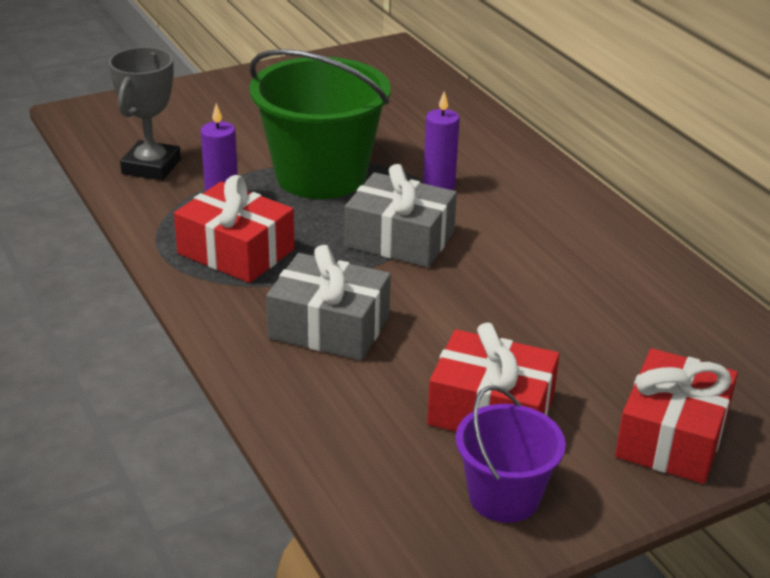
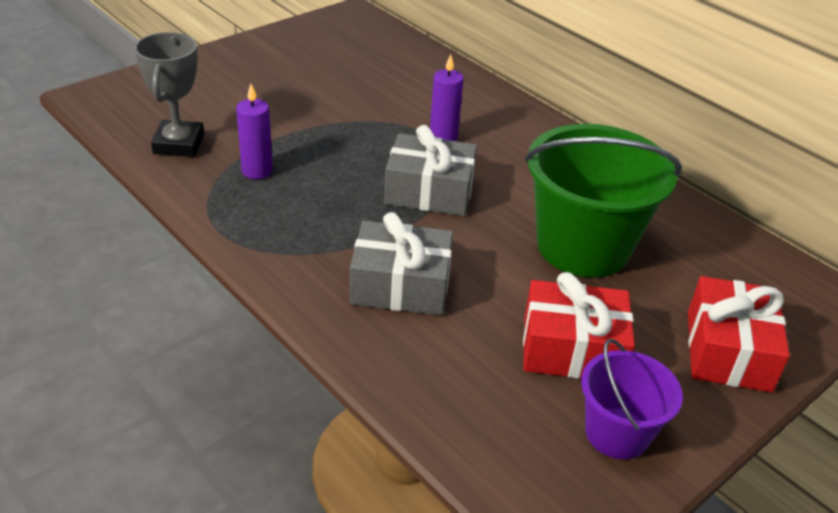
camera: 15 degrees left, 5 degrees up
red gift [174,175,295,283] -> none
green bucket [249,49,391,199] -> green bucket moved to [525,124,682,278]

